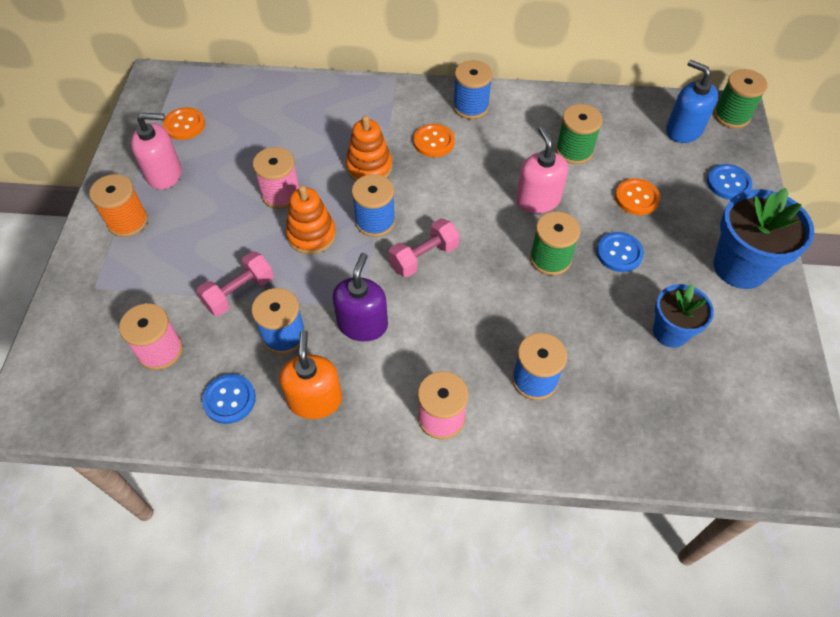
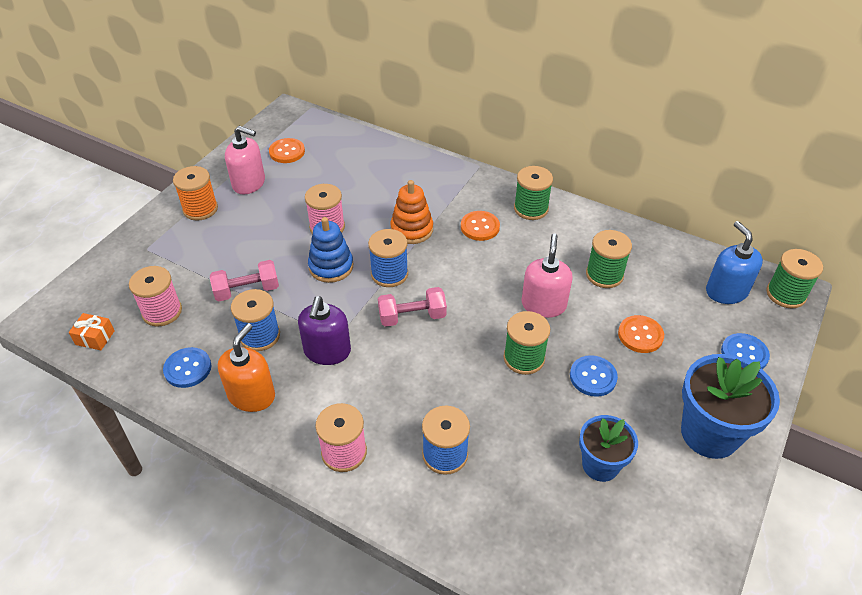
camera: 25 degrees right, 10 degrees down
orange stacking toy [286,185,336,254] -> blue stacking toy [308,217,353,283]
purple soap dispenser [332,253,388,341] -> purple soap dispenser turned 150 degrees clockwise [298,296,351,365]
blue spool [453,60,493,119] -> green spool [514,166,553,220]
none -> orange gift [69,313,115,350]

